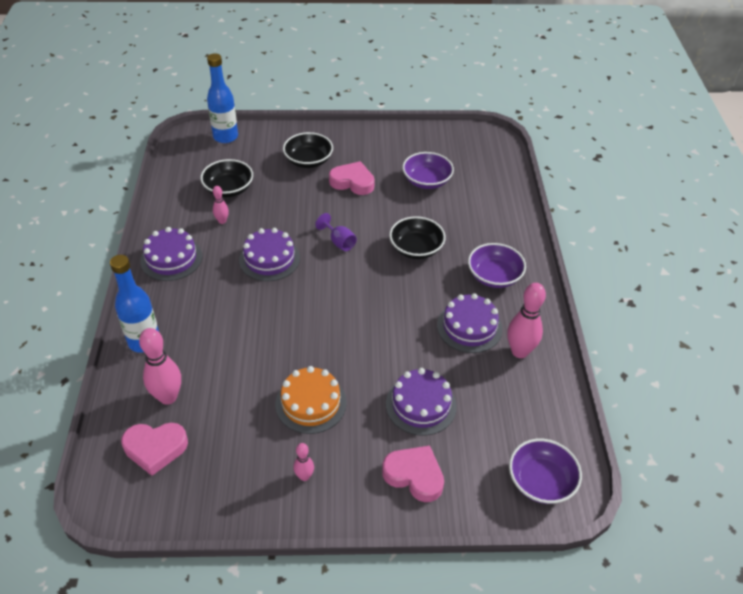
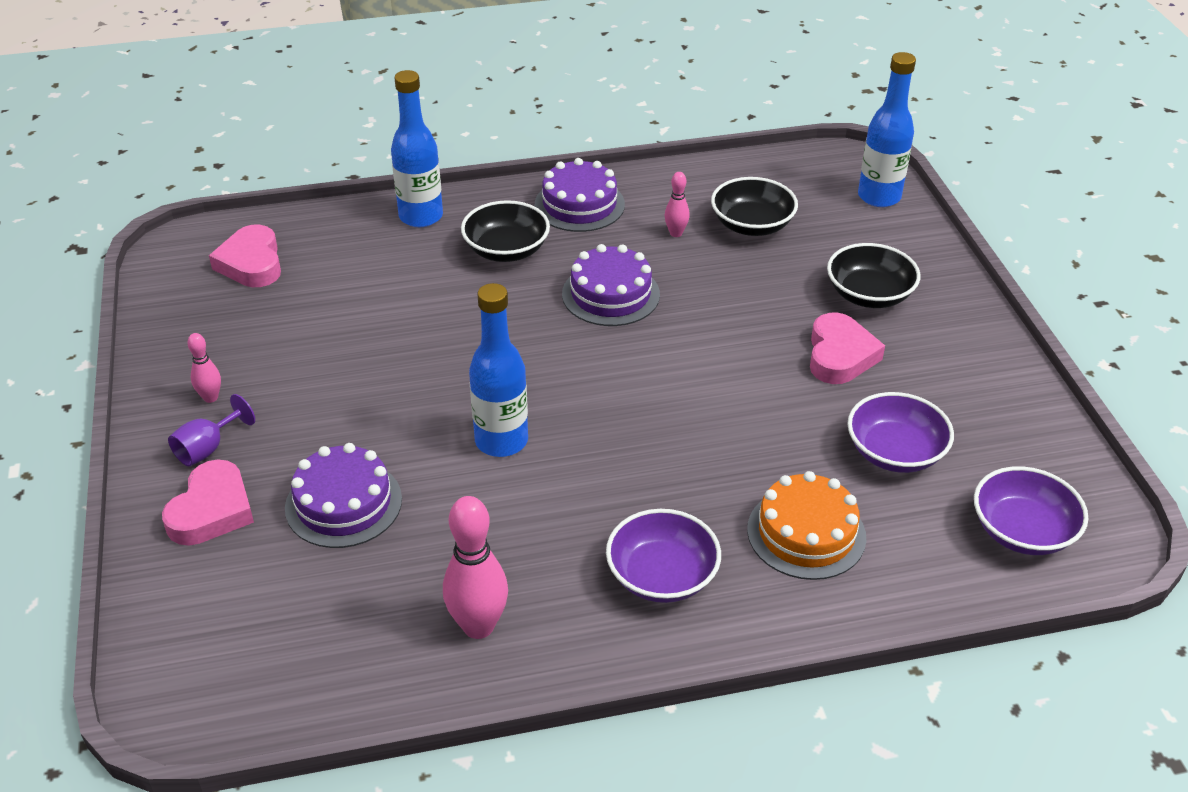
camera: 80 degrees right, 5 degrees down
pink bowling pin [139,328,181,405] -> none
orange cake [275,366,347,434] -> orange cake moved to [747,471,866,580]
purple goblet [315,213,357,251] -> purple goblet moved to [168,394,255,466]
black bowl [389,216,446,259] -> black bowl moved to [461,200,550,262]
purple cake [437,293,502,353] -> none
purple bowl [509,439,582,504] -> purple bowl moved to [974,466,1088,555]
none -> blue bottle [469,283,528,457]

